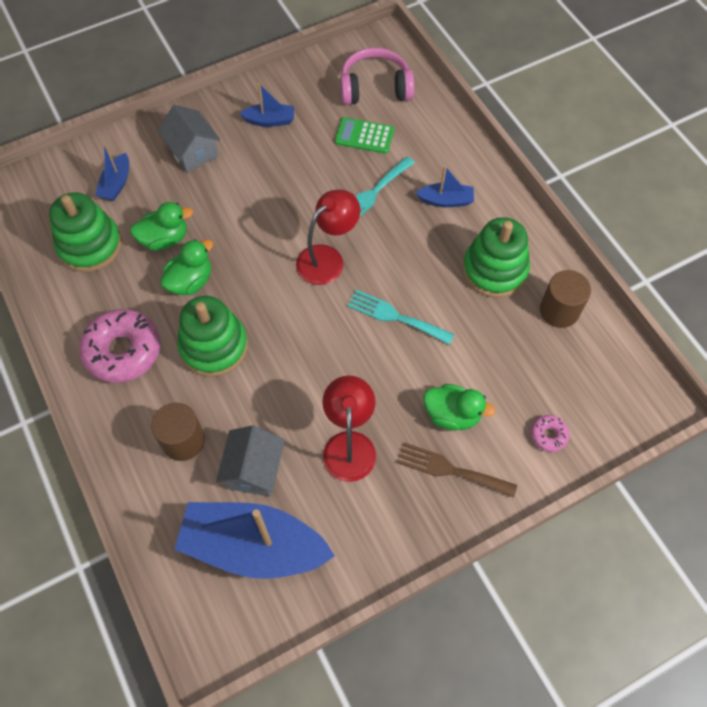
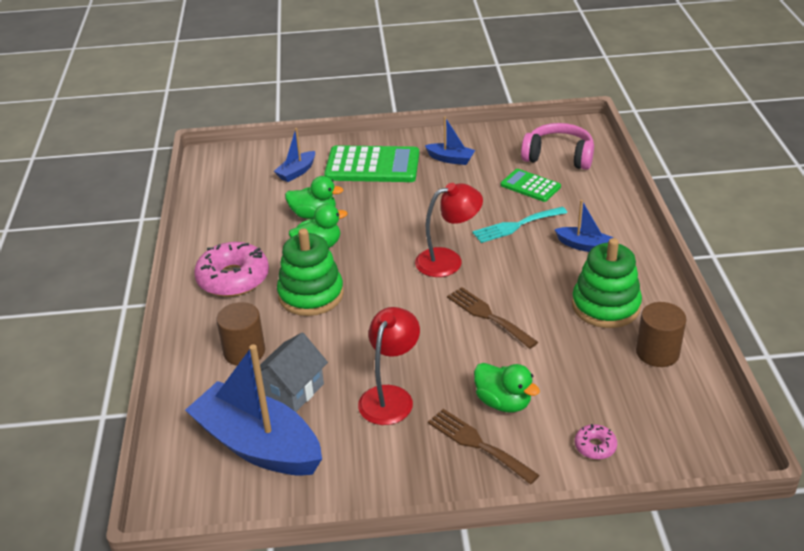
camera: 25 degrees right, 25 degrees down
green stacking toy [49,192,122,272] -> none
grey house [158,105,220,173] -> green calculator [324,145,419,182]
turquoise fork [347,290,454,345] -> brown fork [447,287,538,349]

